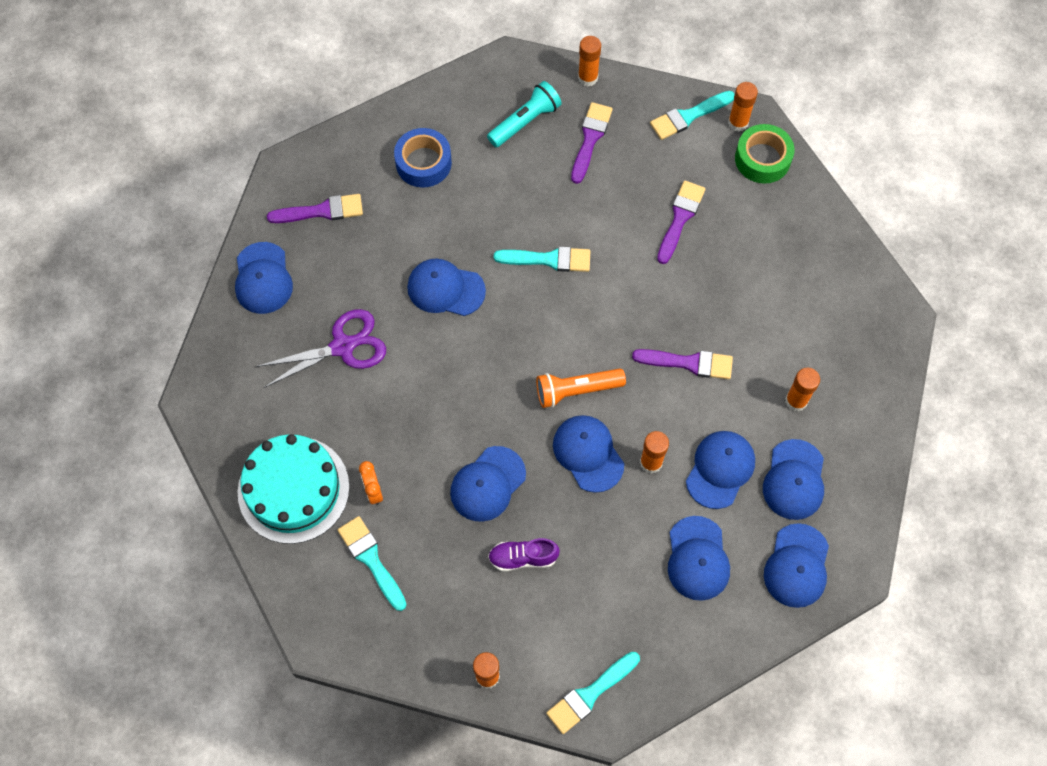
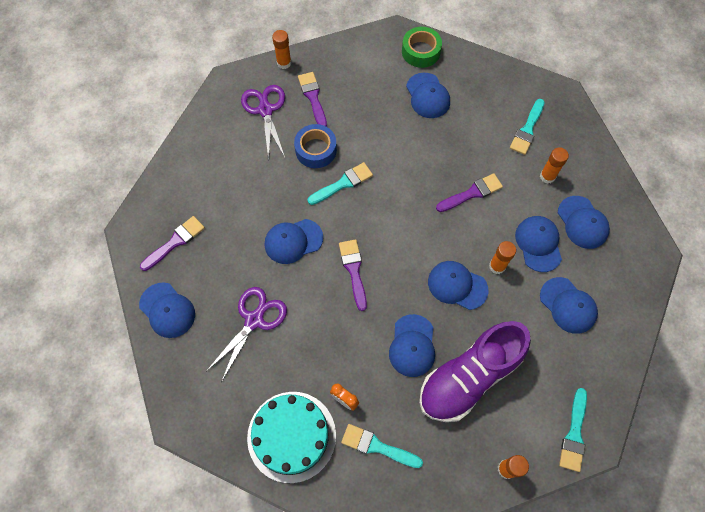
camera: 35 degrees left, 0 degrees up
blue tape [394,128,452,187] -> blue tape moved to [294,124,337,168]
turquoise flashlight [487,81,562,147] -> purple scissors [241,85,285,160]
purple shoe [488,538,560,572] -> purple shoe [419,321,531,422], size x2.35
orange flashlight [536,369,626,408] -> none
turquoise brush [650,91,735,140] -> turquoise brush moved to [510,99,545,155]
purple brush [657,180,705,264] -> purple brush moved to [339,239,367,311]
orange glue stick [728,82,758,132] -> none
blue cap [764,523,829,608] -> blue cap moved to [406,73,450,118]

